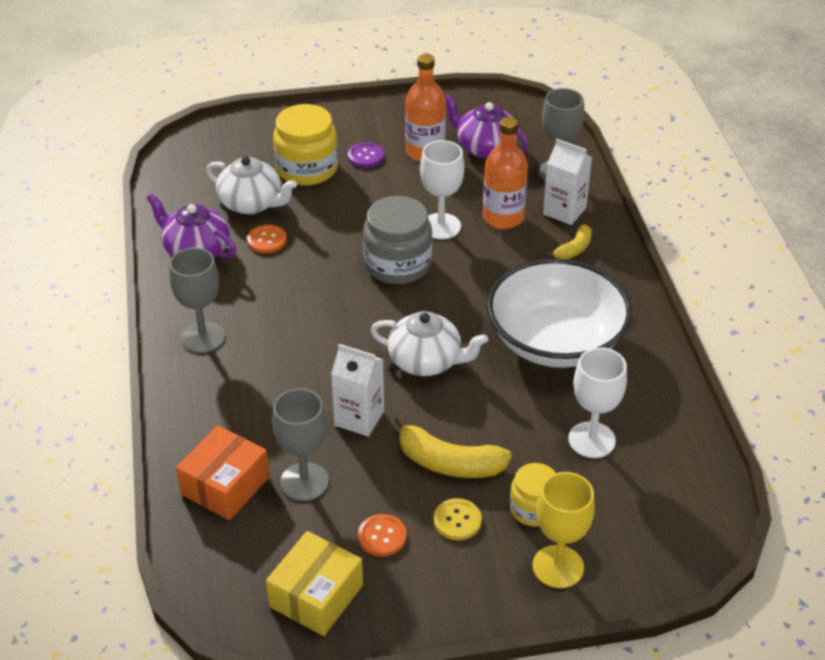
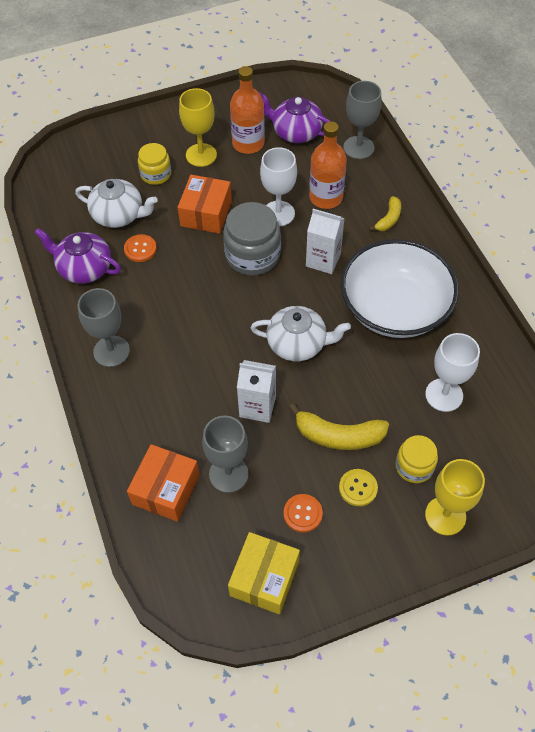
camera: 10 degrees left, 15 degrees up
yellow jar [273,104,338,186] -> yellow jar [138,143,171,185], size x0.60
purple button [348,142,384,168] -> yellow goblet [179,88,217,167]
white carton [543,139,592,225] -> white carton moved to [306,209,345,274]
none -> orange box [178,175,232,234]

